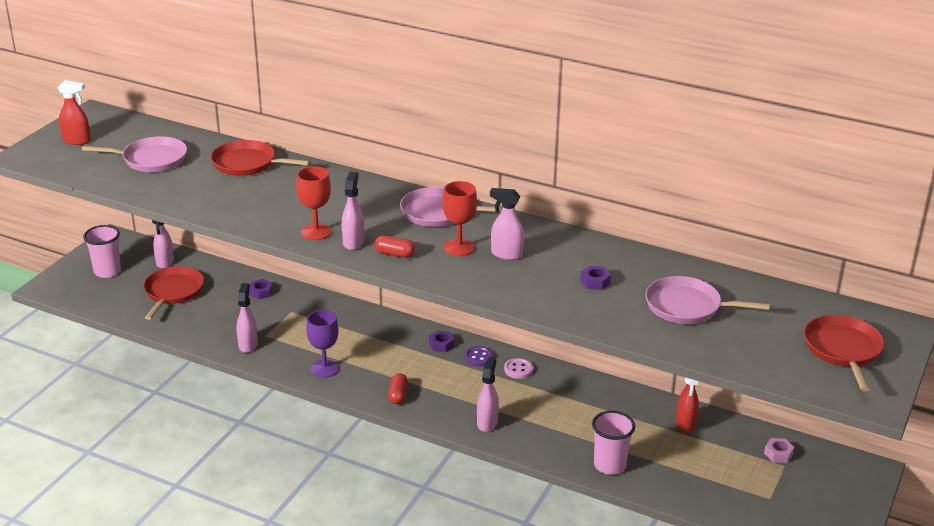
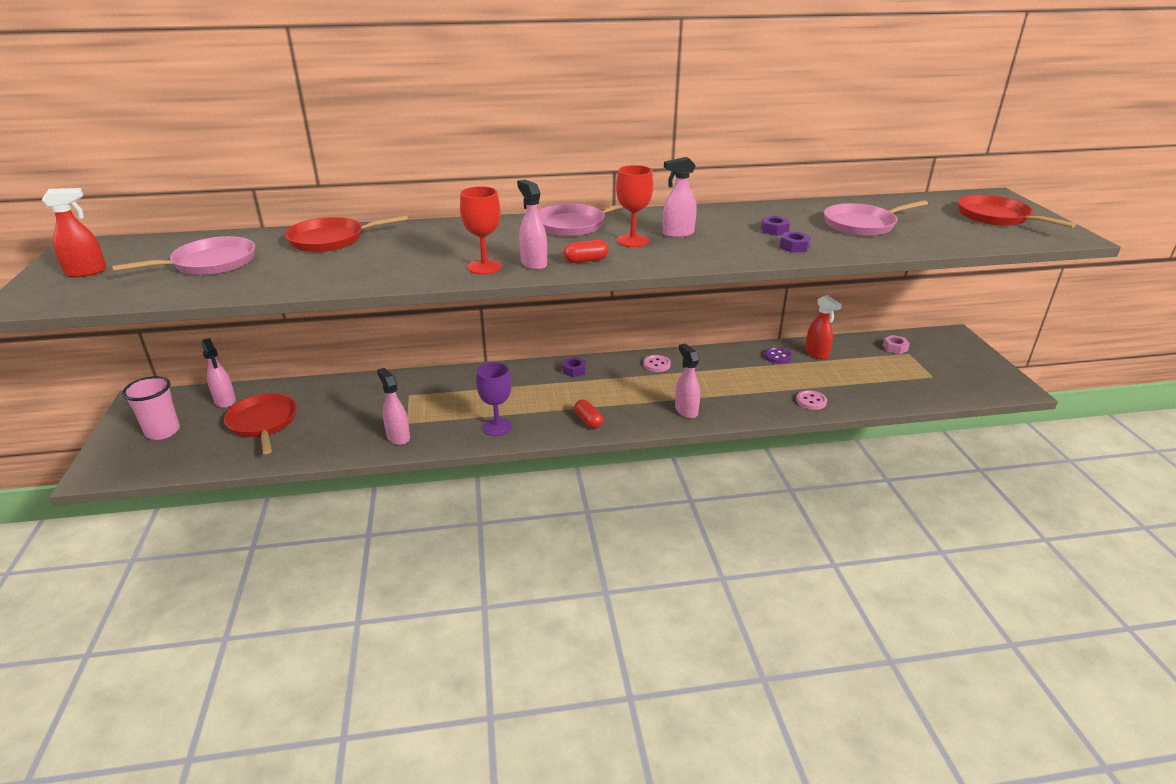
camera: 35 degrees left, 0 degrees up
purple nut [249,279,273,300] -> purple nut moved to [780,232,811,253]
purple button [465,346,493,367] -> purple button moved to [764,347,792,364]
pink cup [592,411,635,475] -> pink button [796,390,827,410]

